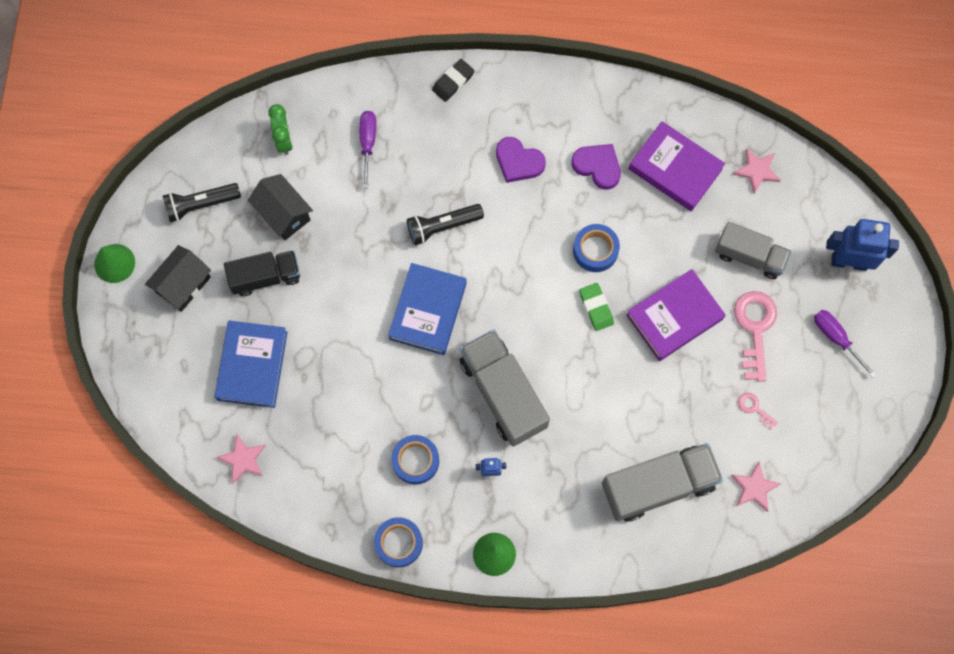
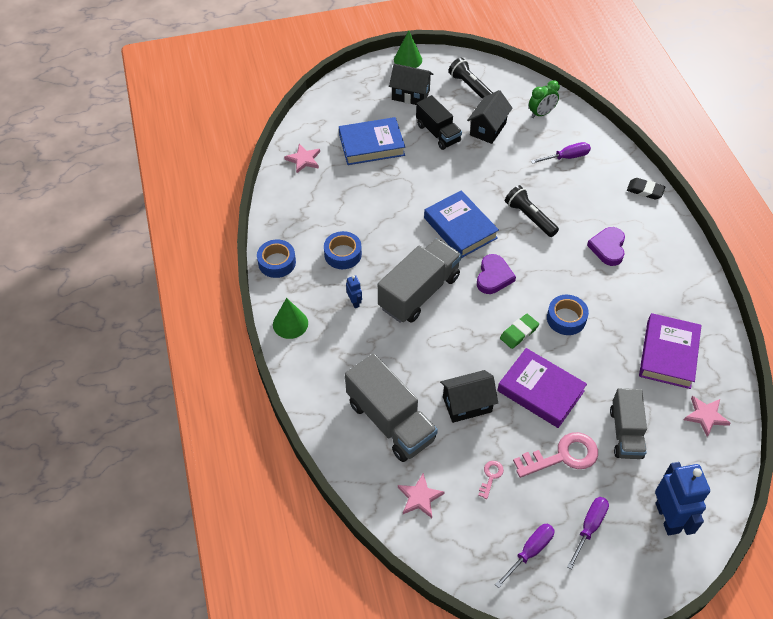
camera: 70 degrees right, 20 degrees down
blue book [388,263,467,355] -> blue book turned 60 degrees clockwise [424,190,499,258]
purple heart [572,144,621,190] -> purple heart moved to [477,254,516,294]
none -> black house [440,370,498,423]
none -> purple screwdriver [495,524,554,588]

